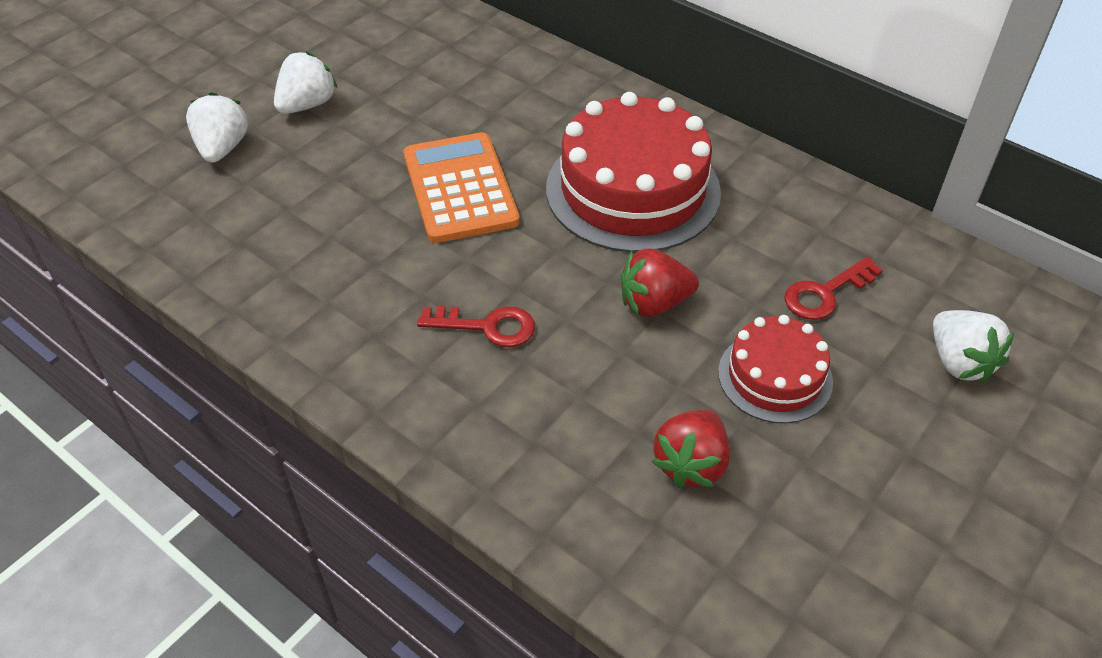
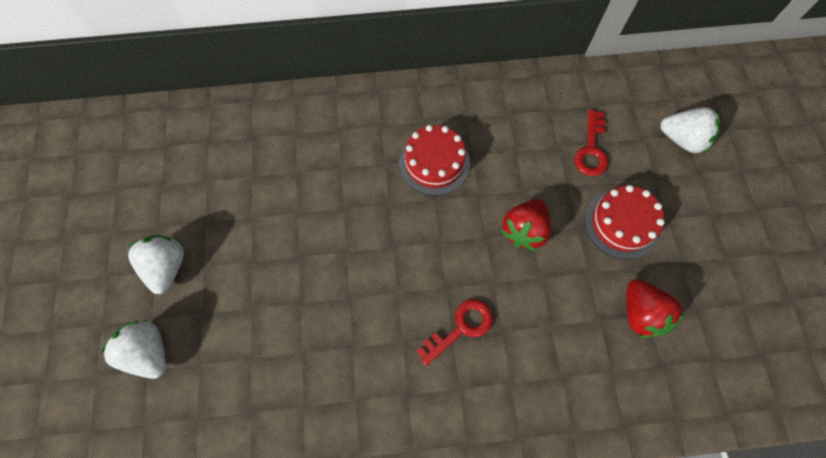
camera: 45 degrees left, 20 degrees up
orange calculator [403,132,520,243] -> none
red cake [546,92,721,253] -> red cake [399,125,470,195], size x0.56

